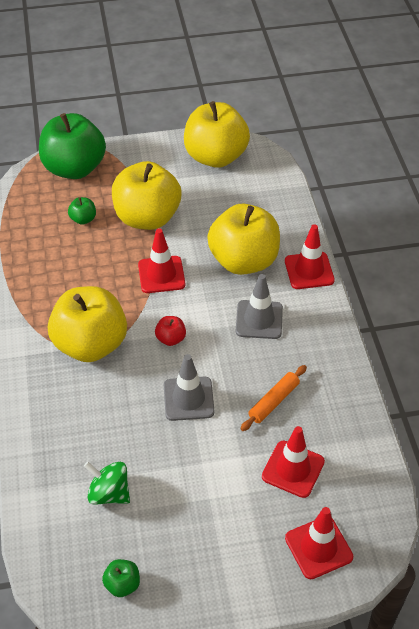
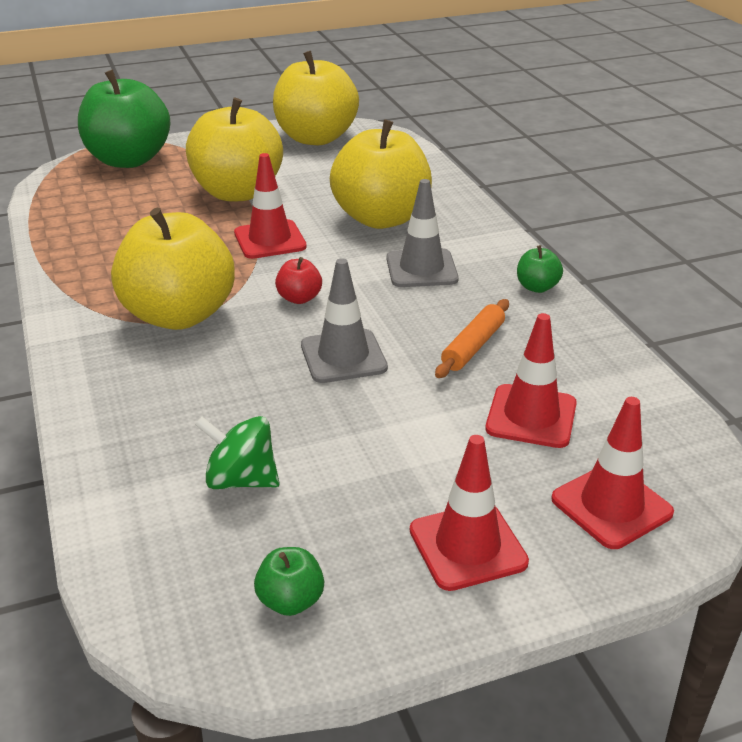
camera: 10 degrees left, 15 degrees down
green apple [68,197,96,225] -> green apple moved to [517,245,563,293]
red traffic cone [285,224,335,289] -> red traffic cone moved to [410,435,529,591]

